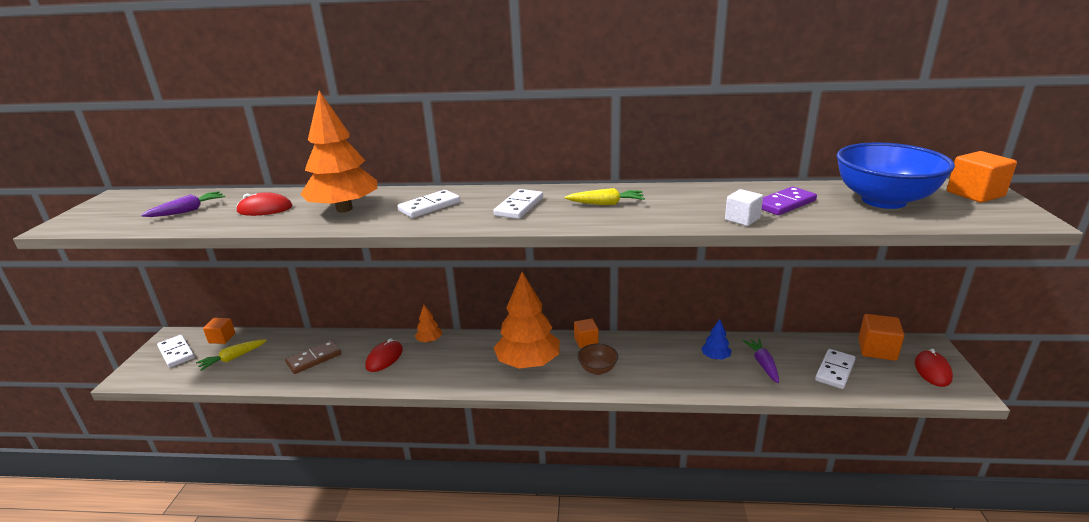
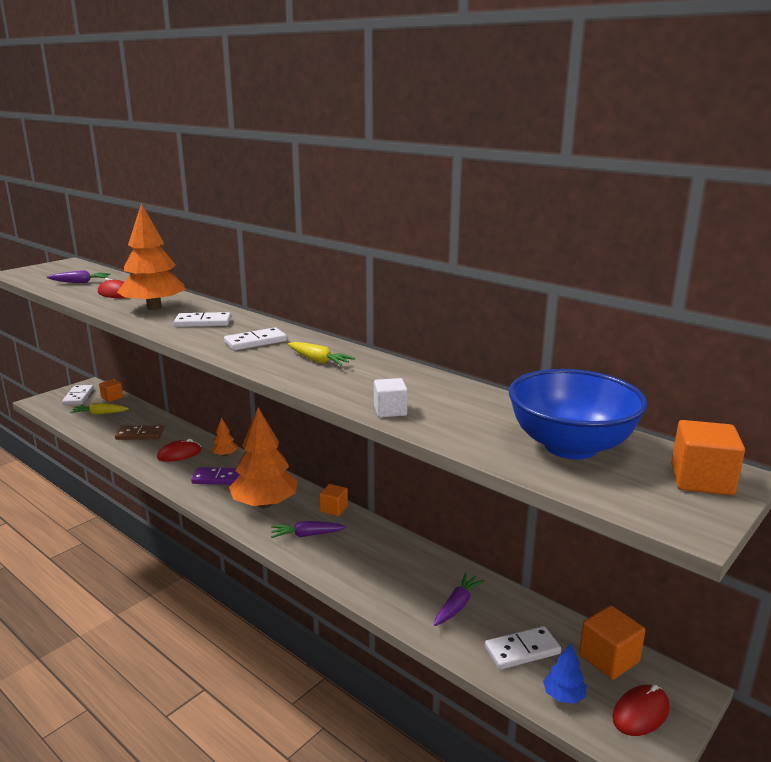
camera: 35 degrees right, 5 degrees down
brown bowl [577,344,618,375] -> purple carrot [271,521,346,538]
blue tree [701,319,732,360] -> blue tree moved to [543,643,587,704]
purple domino [762,187,817,215] -> purple domino moved to [191,467,240,485]

